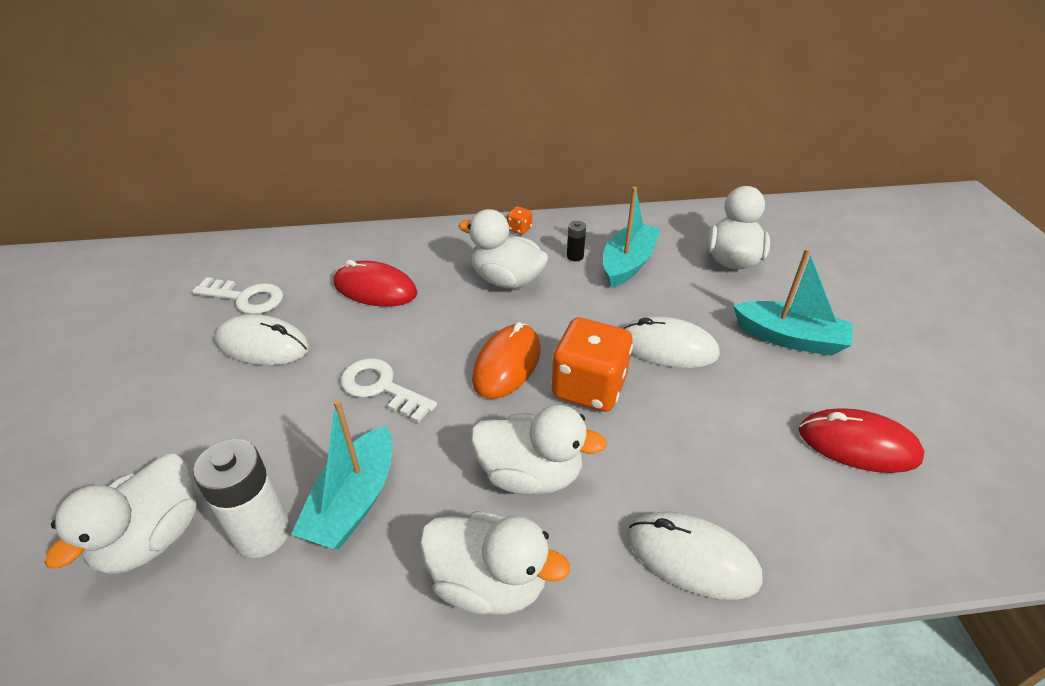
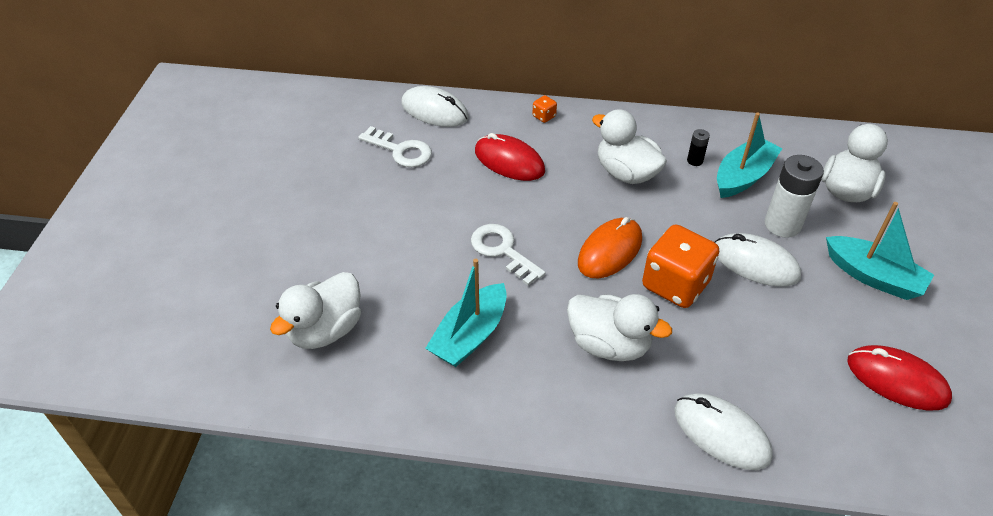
camera: 15 degrees right, 5 degrees up
white battery [193,439,290,558] -> white battery moved to [765,155,824,238]
white mouse [215,314,310,365] -> white mouse moved to [401,86,469,127]
white duck [420,511,570,615] -> none
orange dice [507,206,532,235] -> orange dice moved to [532,95,557,123]

